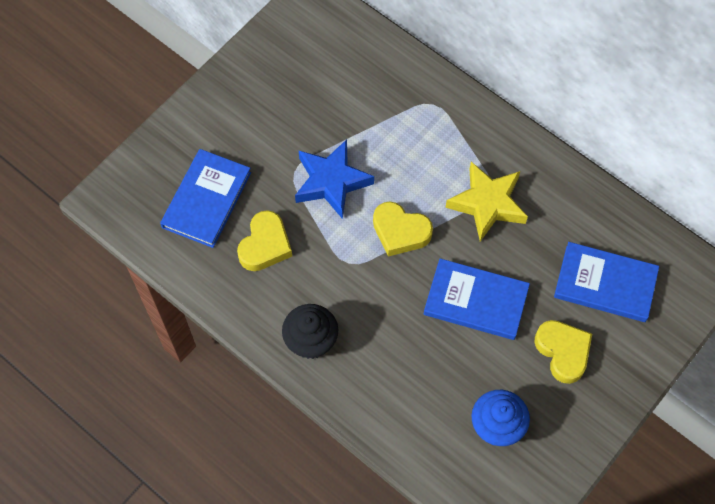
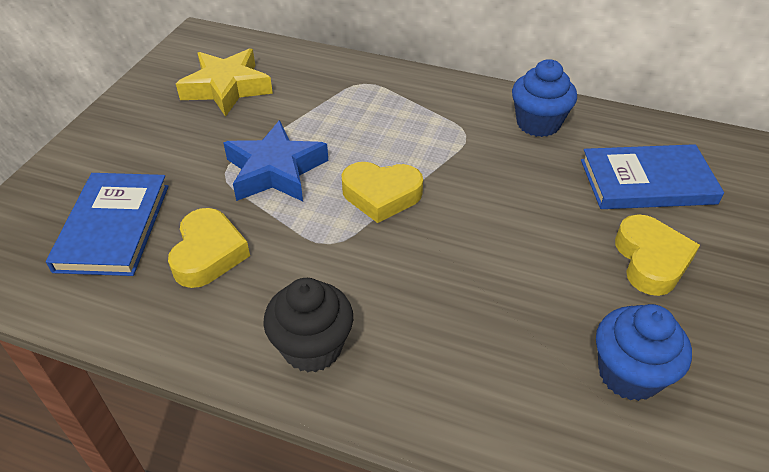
camera: 20 degrees left, 20 degrees down
blue book [424,258,530,340] -> none
yellow star [445,162,528,242] -> yellow star moved to [176,48,273,117]
yellow heart [534,320,592,384] -> yellow heart turned 45 degrees clockwise [615,214,700,296]
none -> blue cupcake [512,59,577,137]

